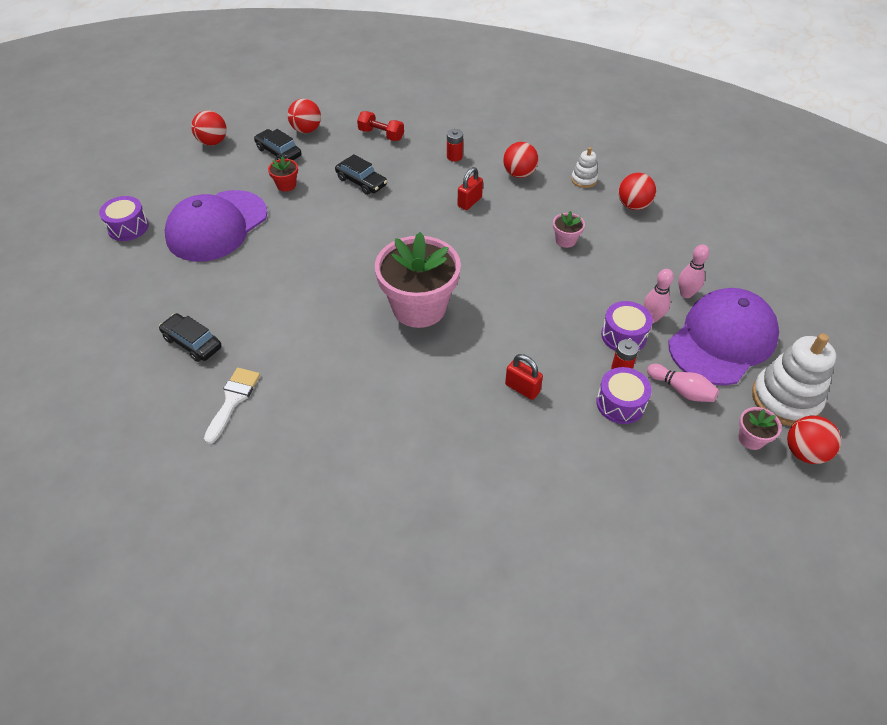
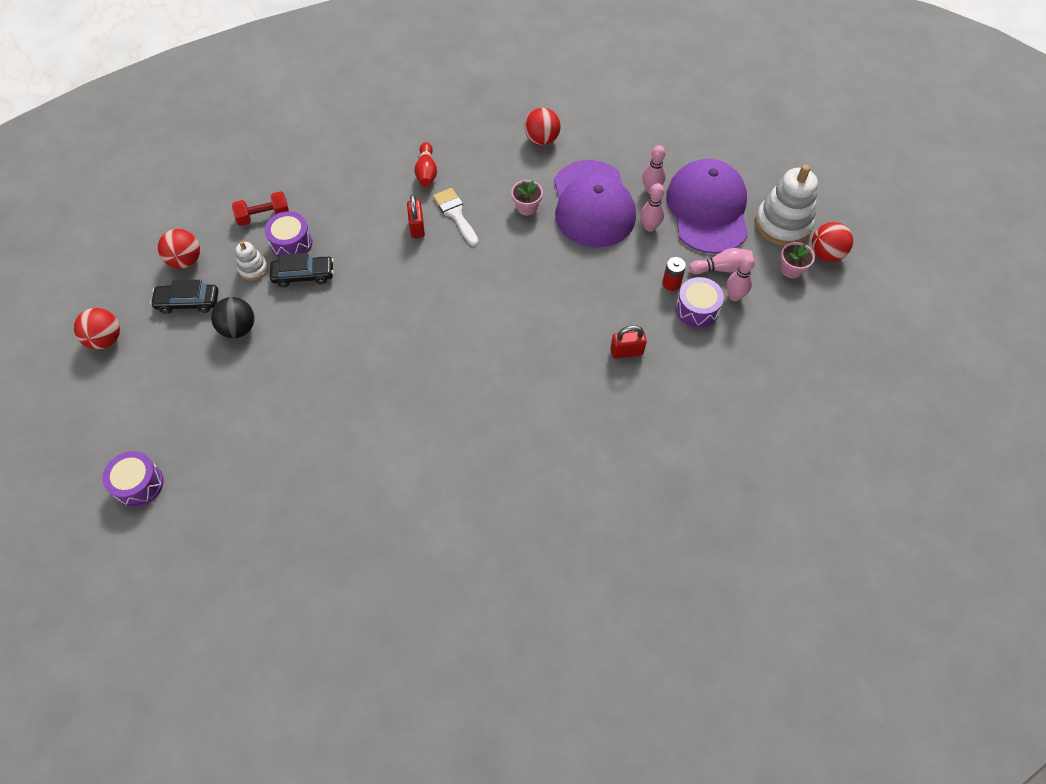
camera: 45 degrees left, 10 degrees up
black car [159,313,222,362] -> none
purple cap [165,190,267,262] -> purple cap moved to [554,160,636,247]
white brush [204,368,260,444] -> white brush moved to [433,188,479,246]
red flower pot [268,156,298,192] -> black ball [211,297,255,338]
pink flower pot [375,232,461,328] -> none
red battery [447,129,463,162] -> none
red ball [503,142,538,178] -> red bowling pin [414,142,437,187]
white stacking toy [571,147,598,188] -> white stacking toy moved to [236,241,268,281]
purple drum [601,301,653,351] -> purple drum moved to [265,211,313,258]
none -> pink bowling pin [726,255,755,301]

